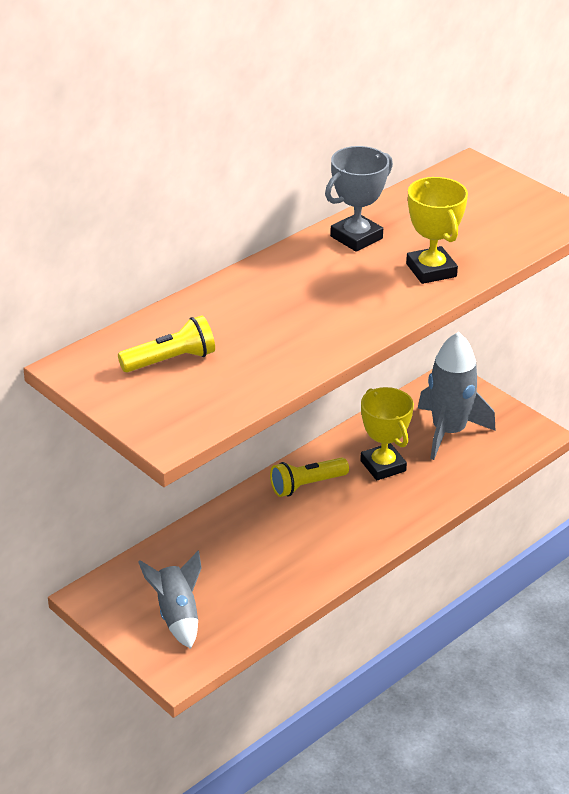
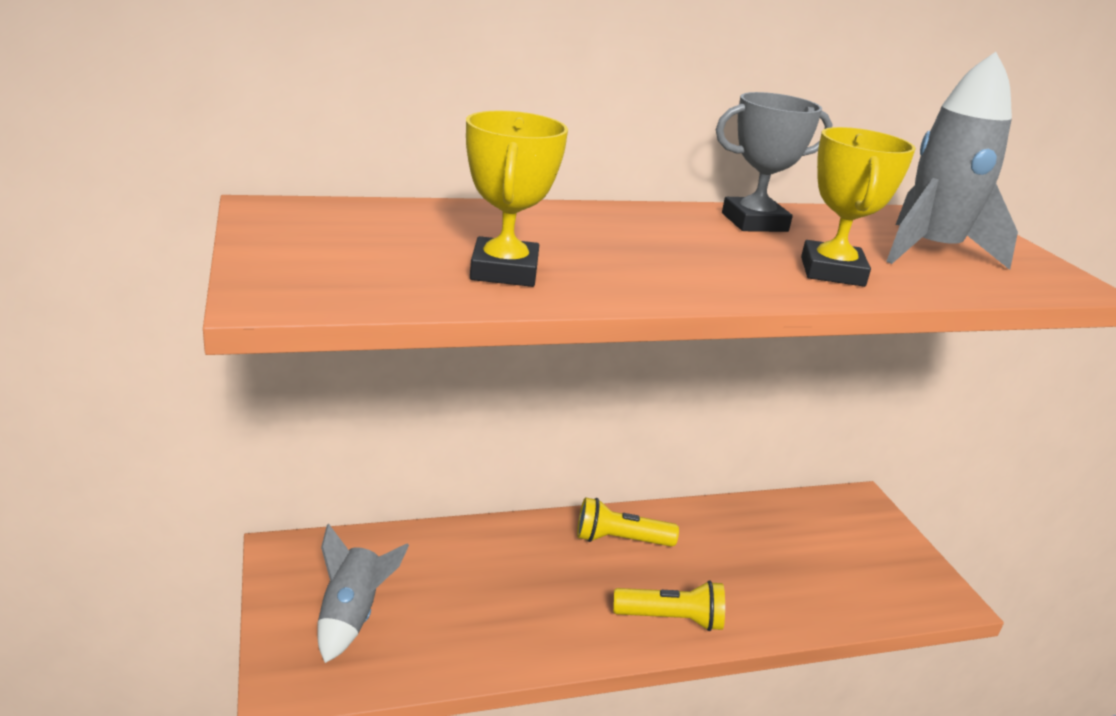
camera: 25 degrees right, 10 degrees down
yellow flashlight [118,315,215,373] -> yellow flashlight moved to [613,580,725,631]
yellow trophy [360,387,414,480] -> yellow trophy moved to [466,111,568,287]
grey rocket [418,332,496,460] -> grey rocket moved to [886,52,1018,270]

